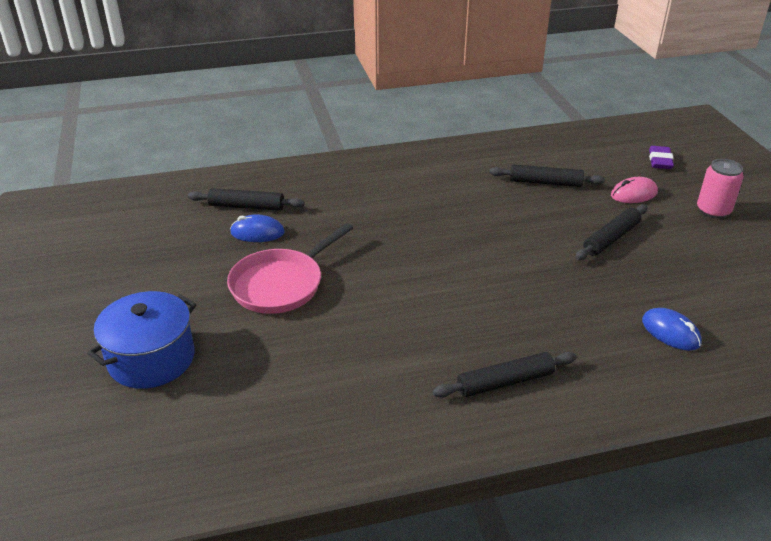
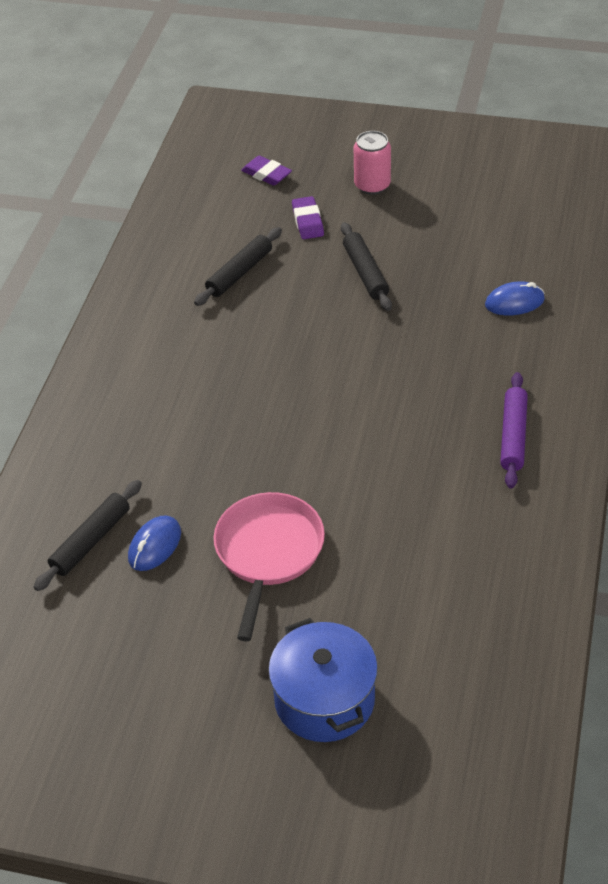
camera: 60 degrees left, 10 degrees up
pink pan [227,223,353,314] -> pink pan turned 150 degrees counterclockwise [214,492,325,641]
black rolling pin [433,352,577,398] -> purple rolling pin [500,372,528,489]
pink mouse [611,177,658,203] -> purple eraser [292,196,324,239]

